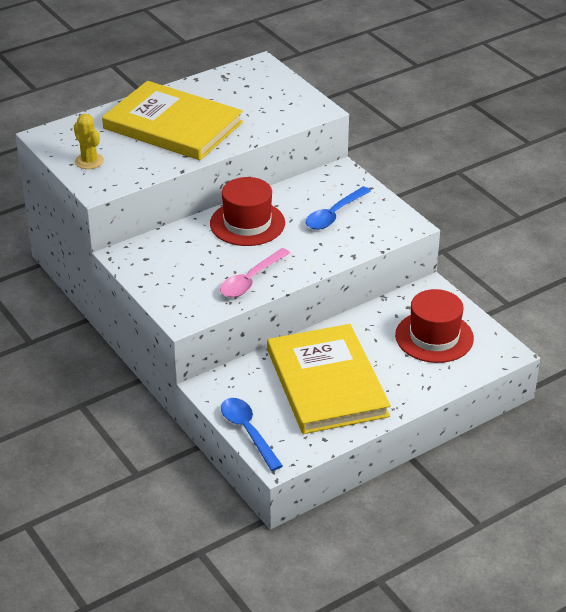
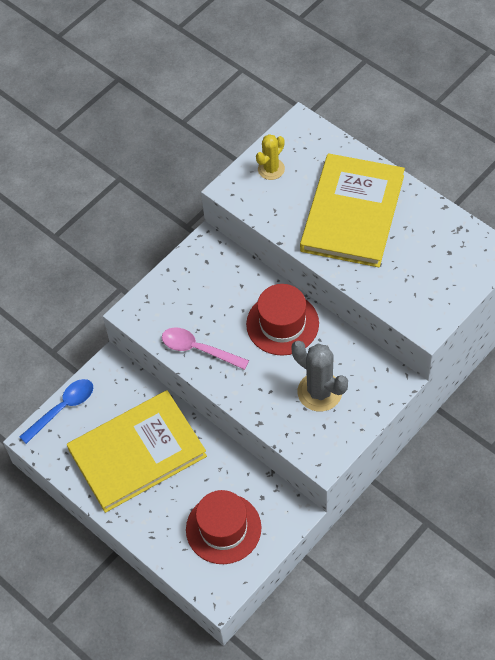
camera: 80 degrees right, 20 degrees up
blue spoon [306,186,371,230] -> grey cactus [292,341,348,411]

